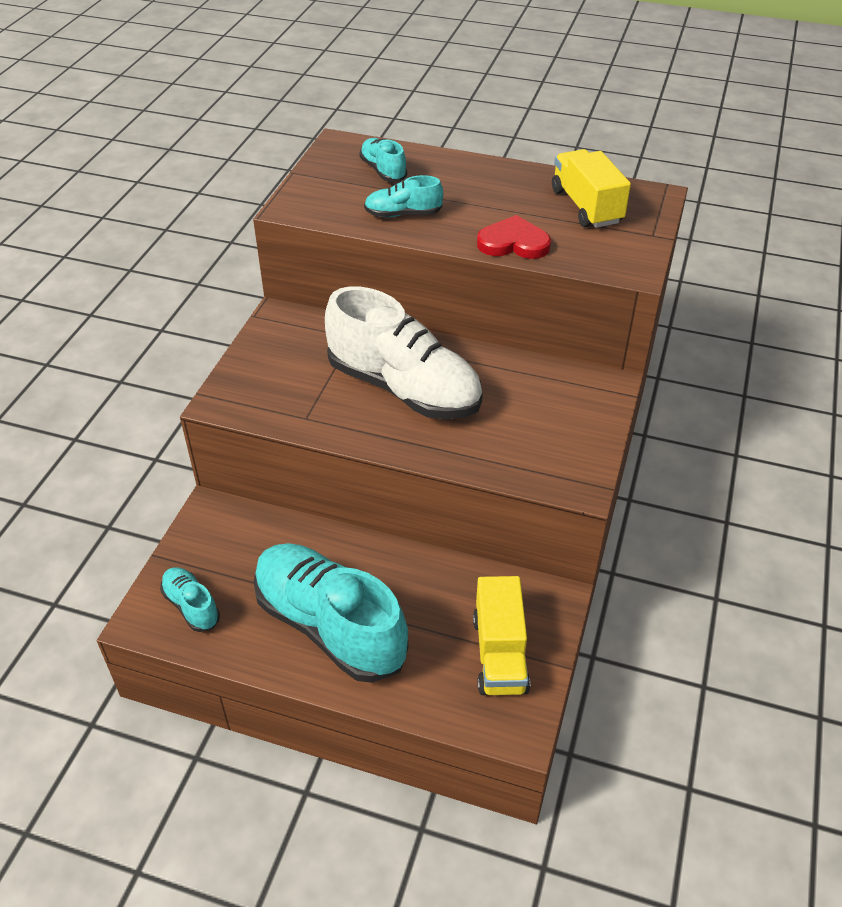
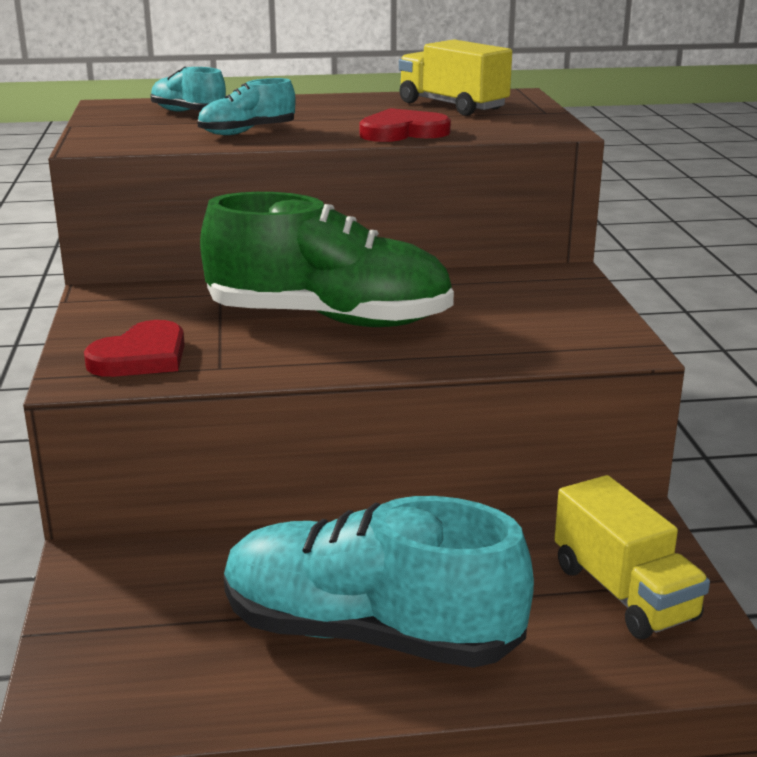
camera: 25 degrees left, 20 degrees down
turquoise shoe [160,567,220,632] -> none
white shoe [325,286,483,419] -> green shoe [200,192,454,327]
none -> red heart [84,320,185,377]

